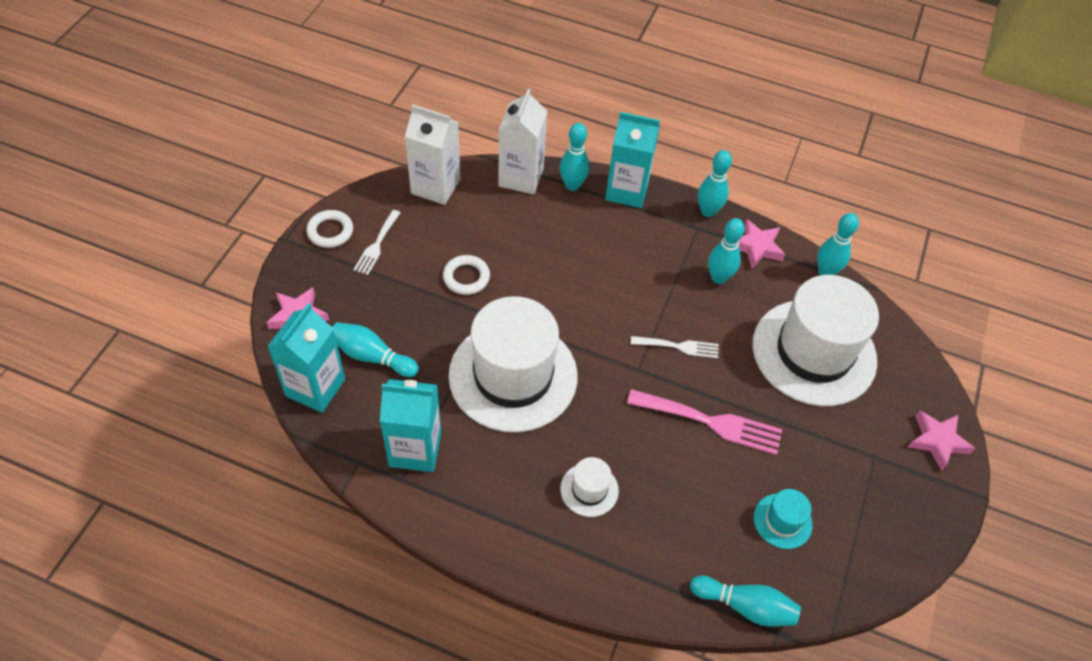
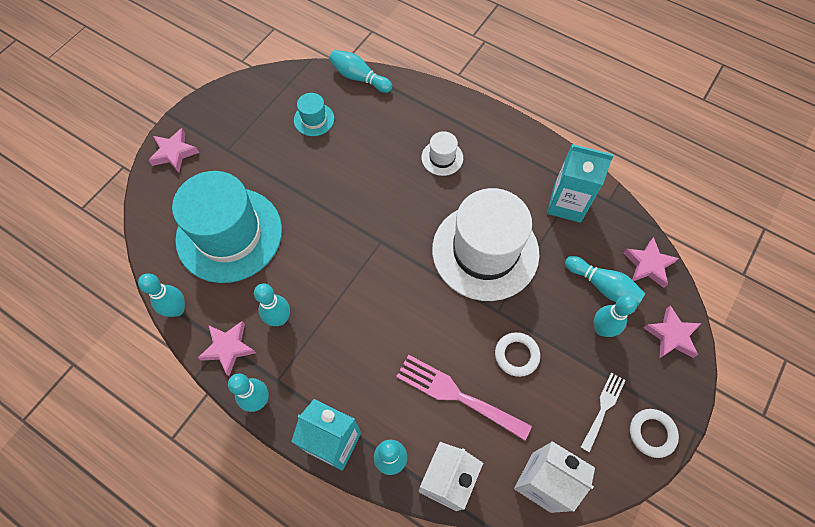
camera: 165 degrees left, 10 degrees up
turquoise carton [267,303,345,413] -> pink star [624,237,679,288]
pink fork [627,389,782,455] -> pink fork moved to [396,355,532,441]
white fork [631,336,718,358] -> none
white hat [752,275,879,406] -> turquoise hat [172,171,282,283]
none -> turquoise bowling pin [594,295,637,337]

